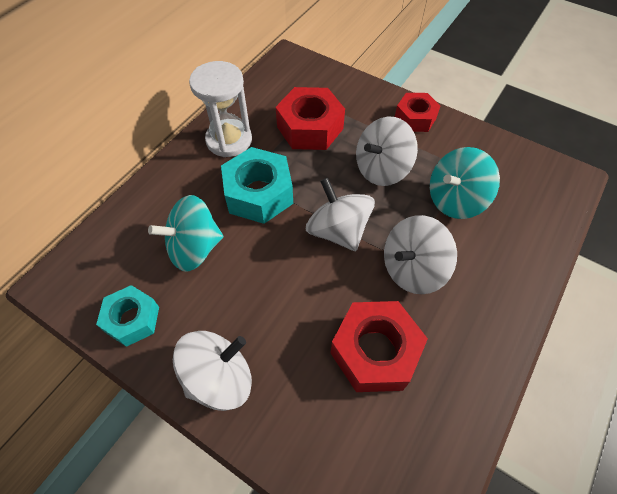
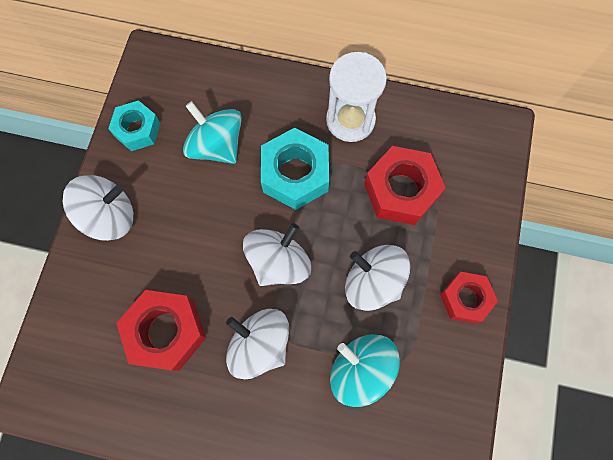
camera: 70 degrees right, 15 degrees up
white spinning top [173,331,252,411] -> white spinning top turned 60 degrees counterclockwise [63,175,133,241]

